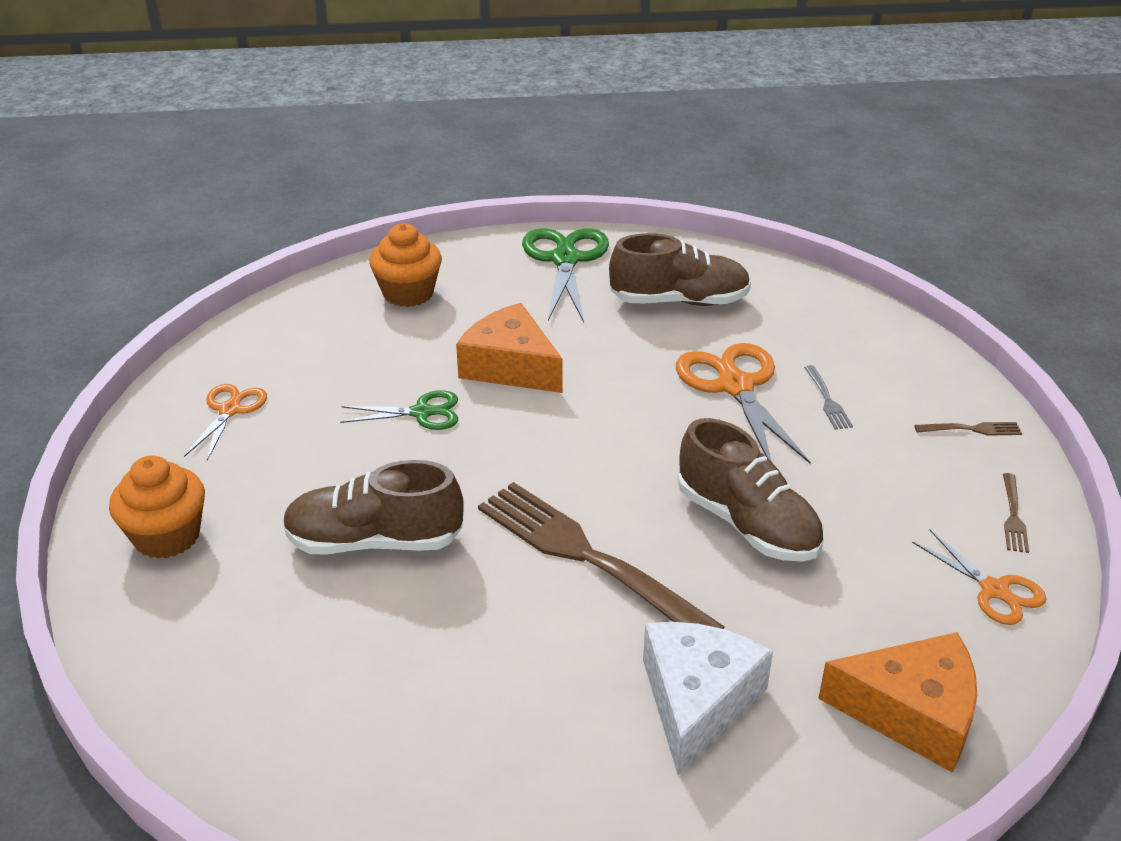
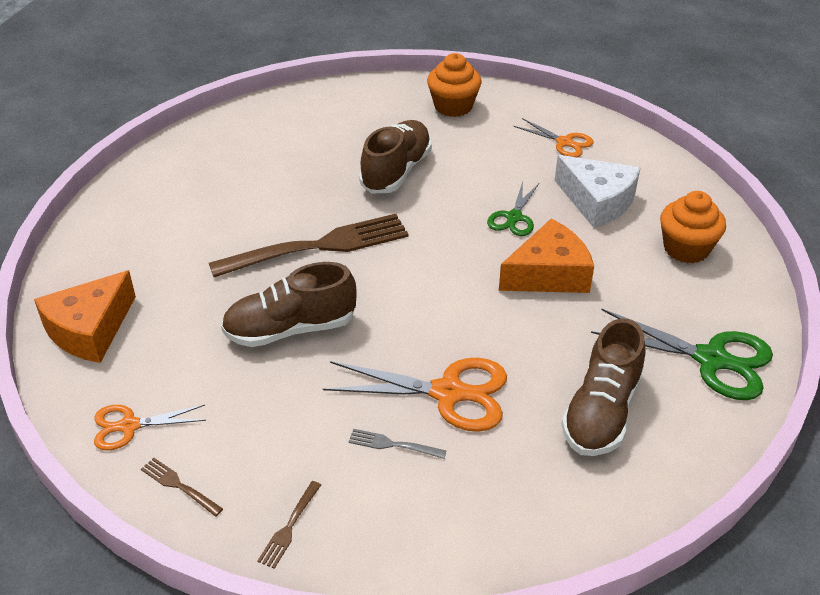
camera: 115 degrees right, 5 degrees up
white cheese [643,622,773,774] -> white cheese moved to [555,155,640,228]

